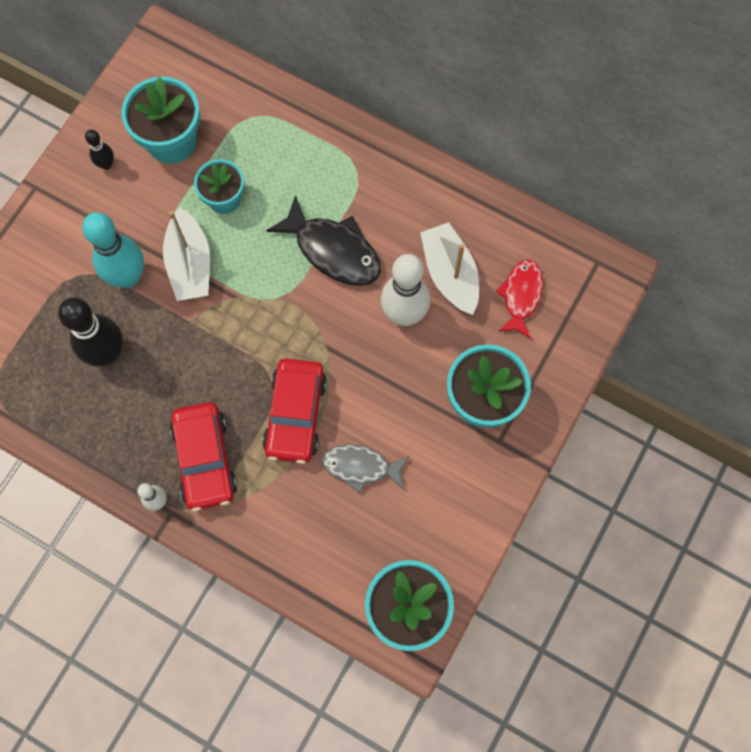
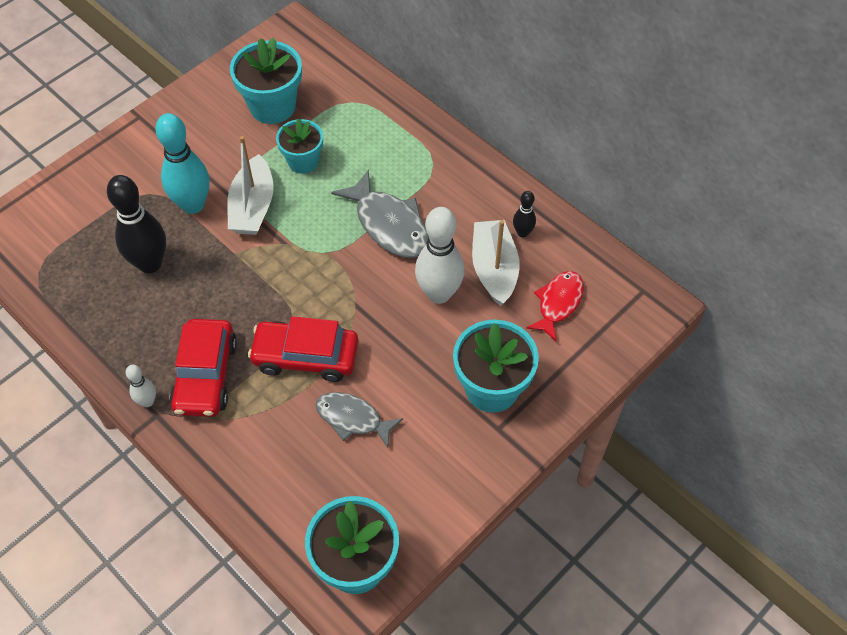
camera: 15 degrees right, 15 degrees down
black bowling pin [85,130,114,170] -> black bowling pin moved to [513,191,536,237]
red car [262,359,327,464] -> red car turned 75 degrees clockwise [248,316,358,382]
black fish [266,195,381,286] -> grey fish [331,169,429,258]

